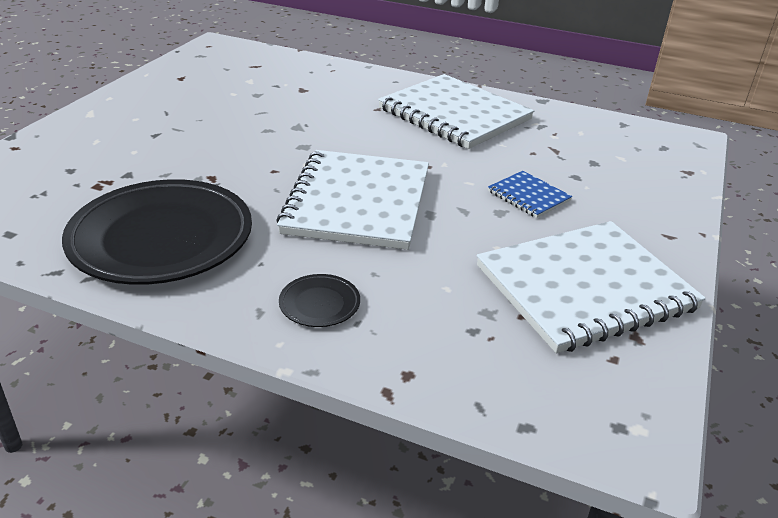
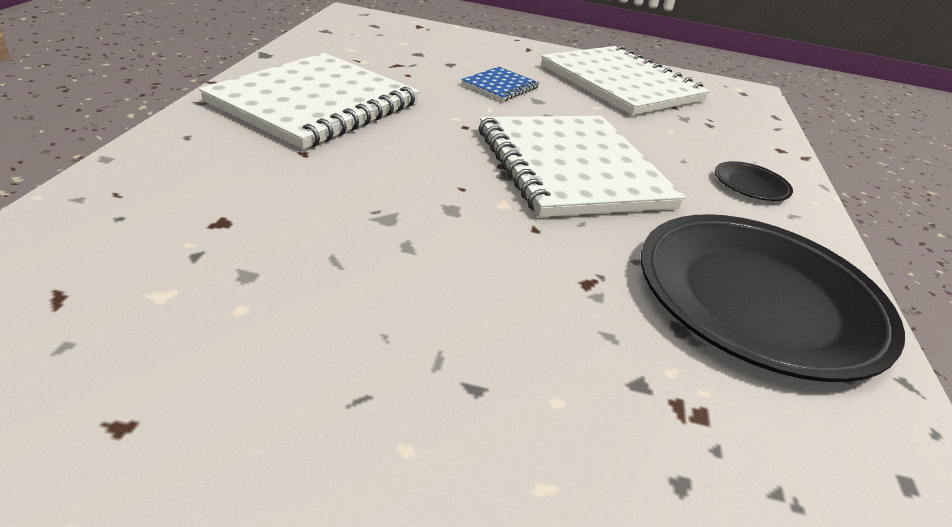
camera: 105 degrees left, 0 degrees up
white notebook [276,150,429,250] -> white notebook turned 75 degrees clockwise [479,116,685,217]

